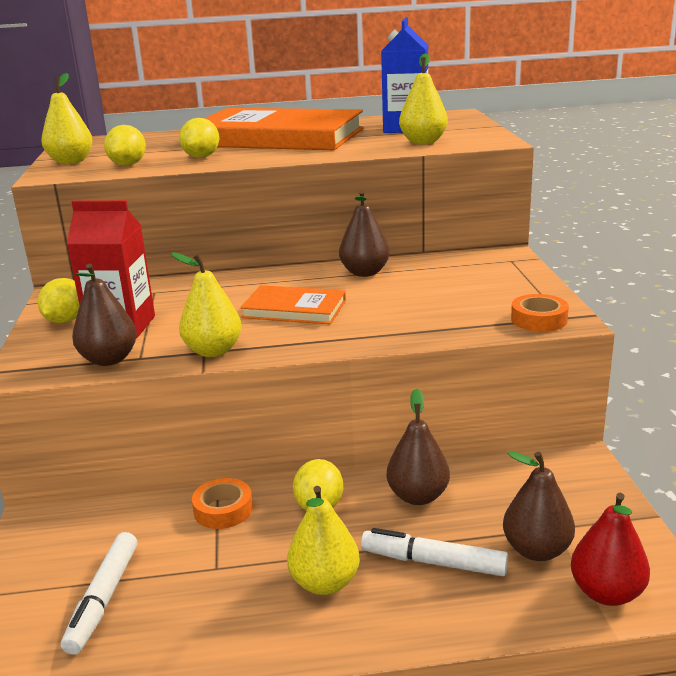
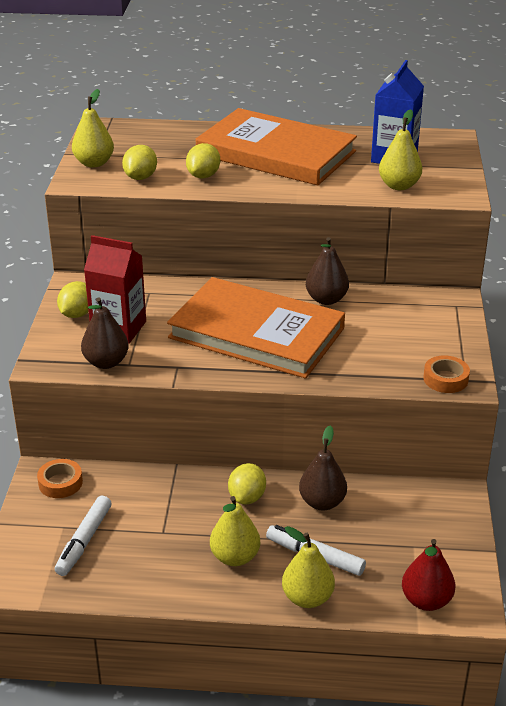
camera: 10 degrees right, 10 degrees up
yellow pear [171,252,242,357] -> yellow pear moved to [282,526,335,608]
orange tape [192,478,253,529] -> orange tape moved to [37,459,83,498]
orange book [240,285,346,324] -> orange book [167,277,345,379], size x2.02
brown pear [503,451,575,561] -> none

